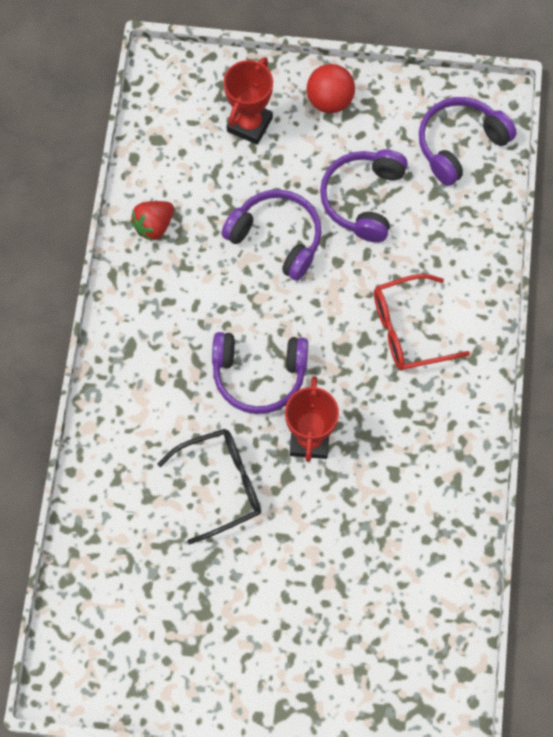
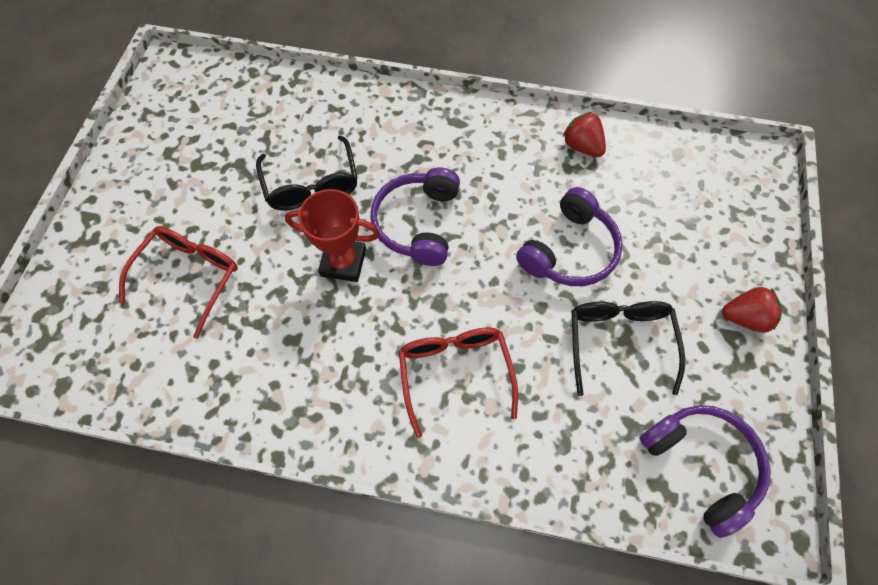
camera: 95 degrees right, 5 degrees down
red trophy [223,57,273,145] -> none
red ball [307,64,355,113] -> red strawberry [722,287,782,333]
purple headphones [320,149,408,243] -> black glasses [571,301,686,396]
none -> red glasses [119,226,238,339]

